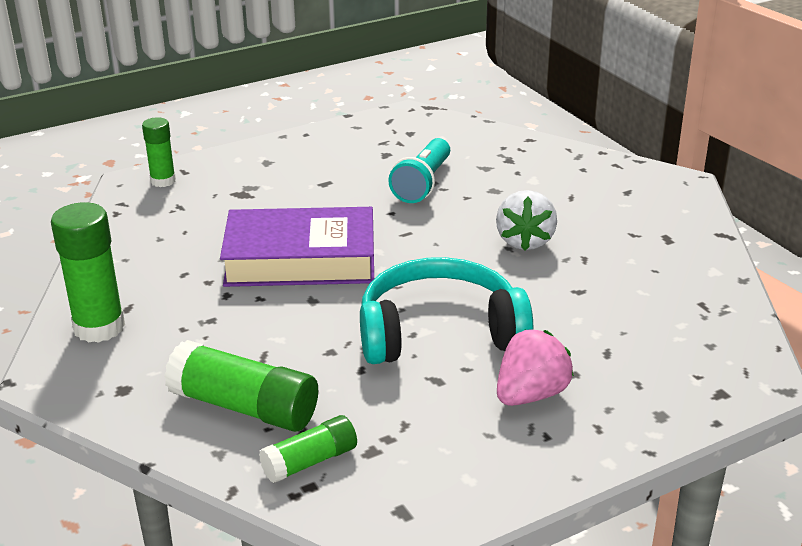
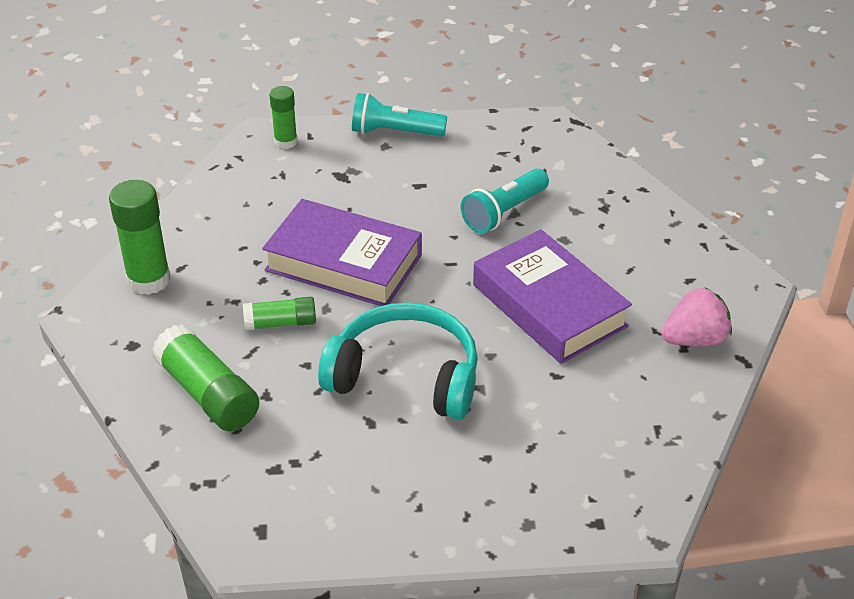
camera: 25 degrees right, 10 degrees up
green glue stick [259,415,357,483] -> green glue stick moved to [243,297,316,331]
white strawberry [496,190,557,251] -> purple book [473,229,632,364]
pink strawberry [497,329,574,406] -> pink strawberry moved to [662,287,732,346]
none -> turquoise flashlight [352,93,447,137]

